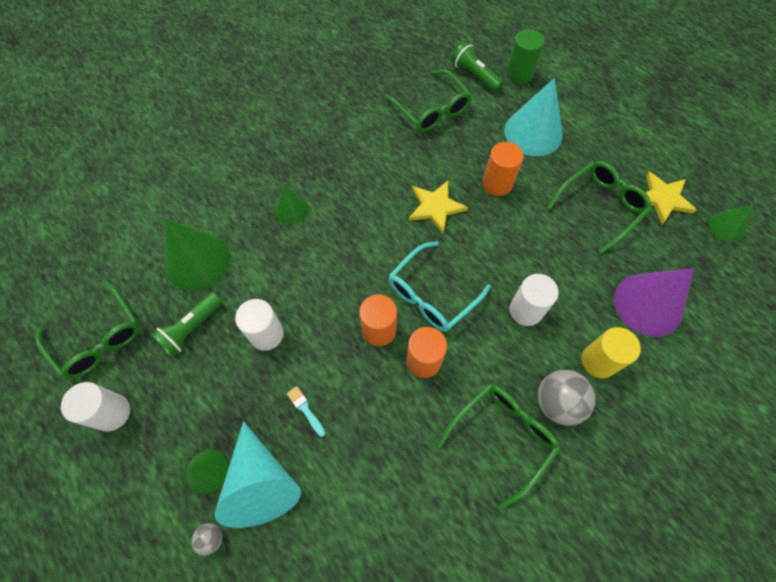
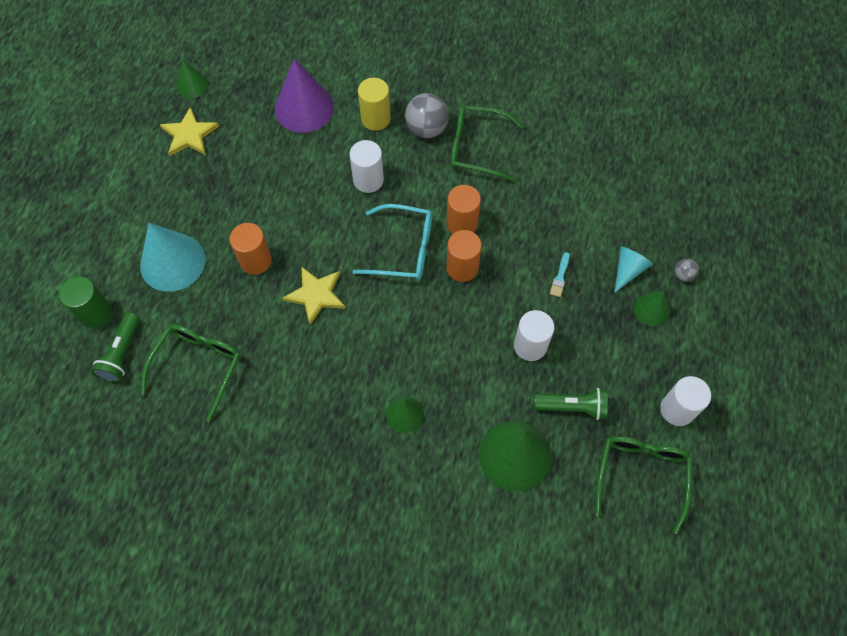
camera: 125 degrees left, 0 degrees up
turquoise cone [214,421,301,528] -> turquoise cone [614,247,652,293], size x0.54
green glasses [547,161,652,254] -> none

